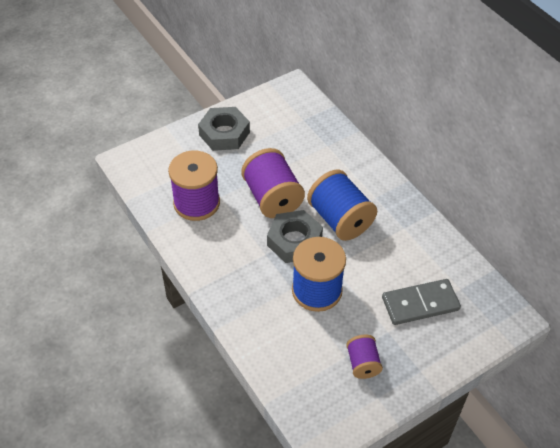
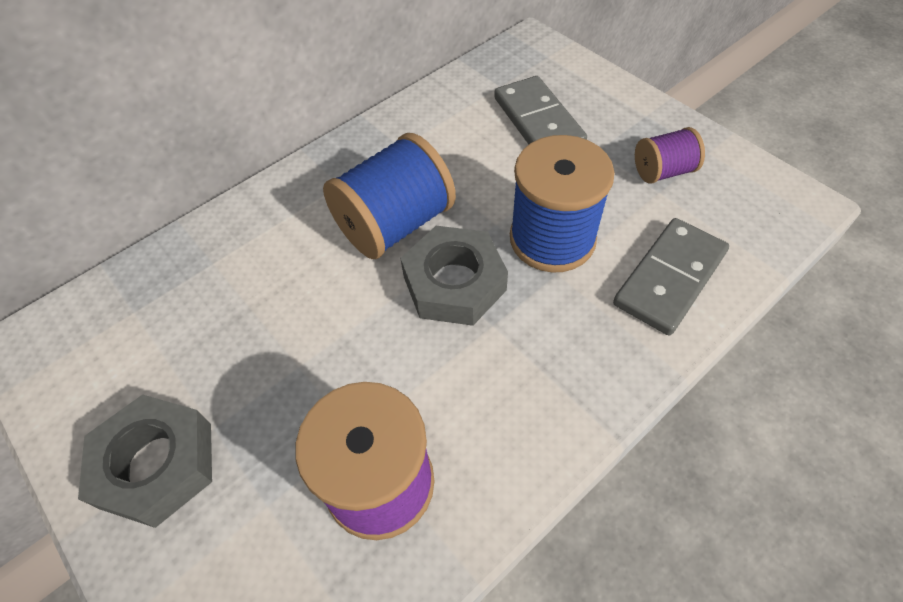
camera: 95 degrees left, 5 degrees up
purple spool [241,148,305,218] -> none
none -> grey domino [613,218,729,335]

